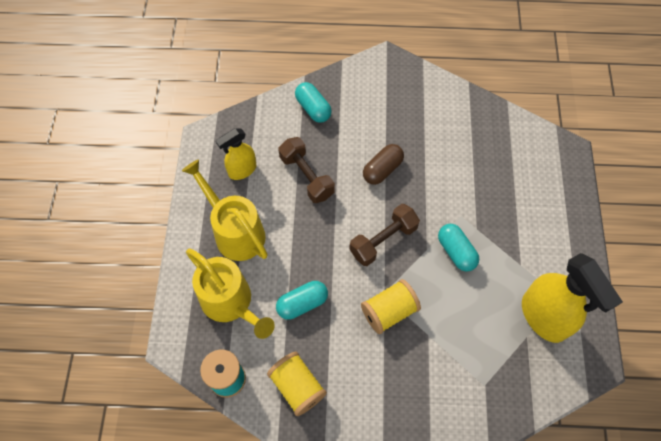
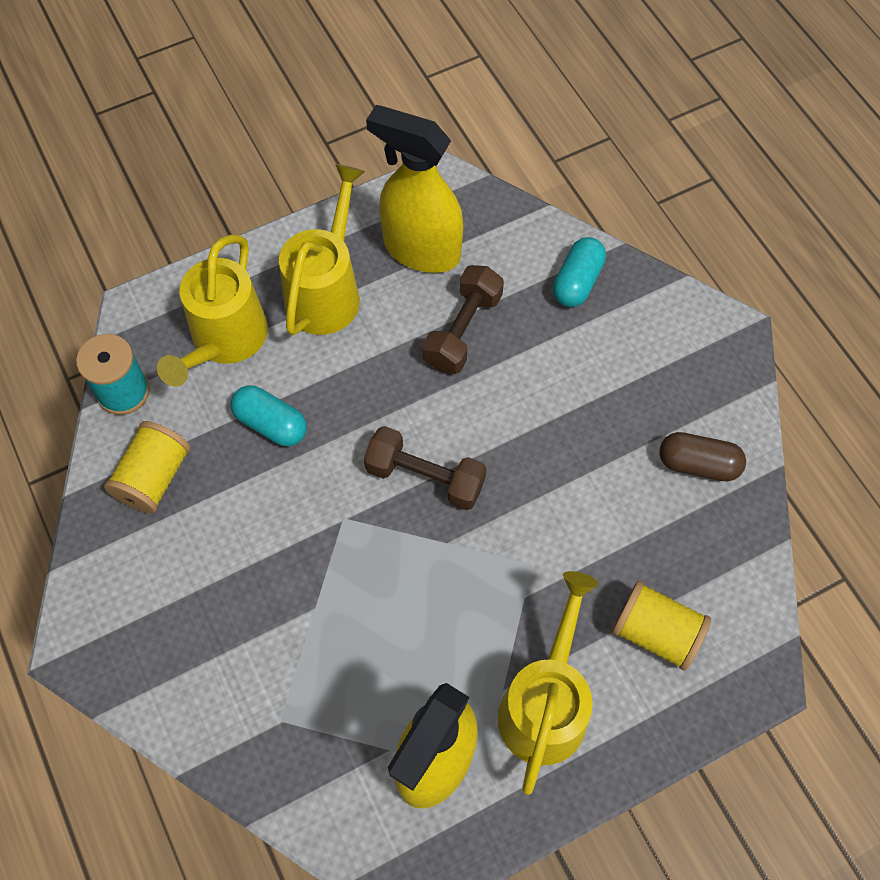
camera: 60 degrees right, 0 degrees up
yellow spray bottle [216,128,256,180] -> yellow spray bottle [366,105,463,273], size x1.71
yellow spool [361,279,421,334] -> yellow spool moved to [612,581,711,671]
brown capsule [363,144,404,185] -> brown capsule moved to [659,432,746,481]
turquoise capsule [438,224,479,272] -> none
none -> yellow watering can [497,571,598,795]

